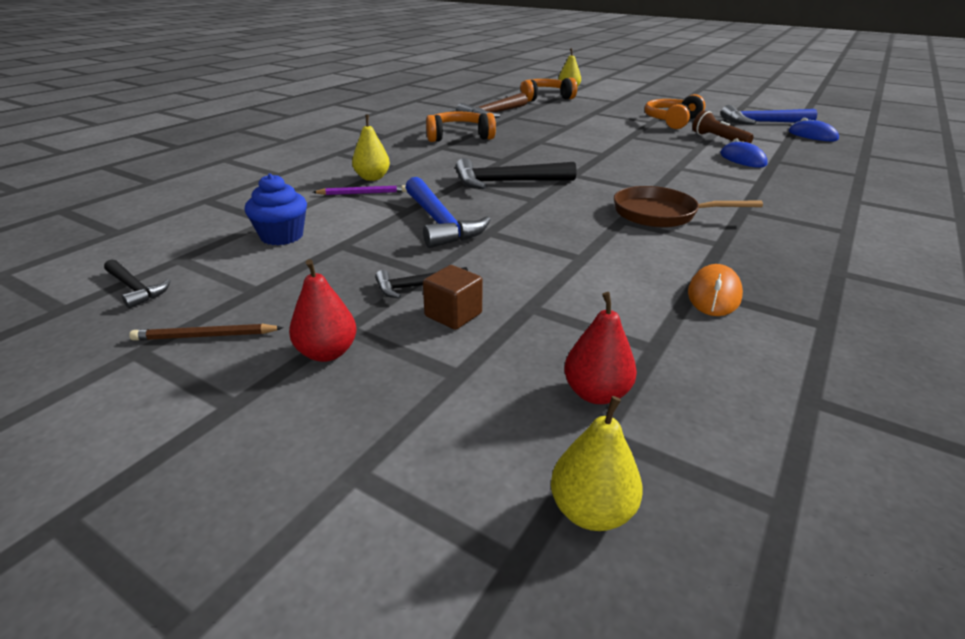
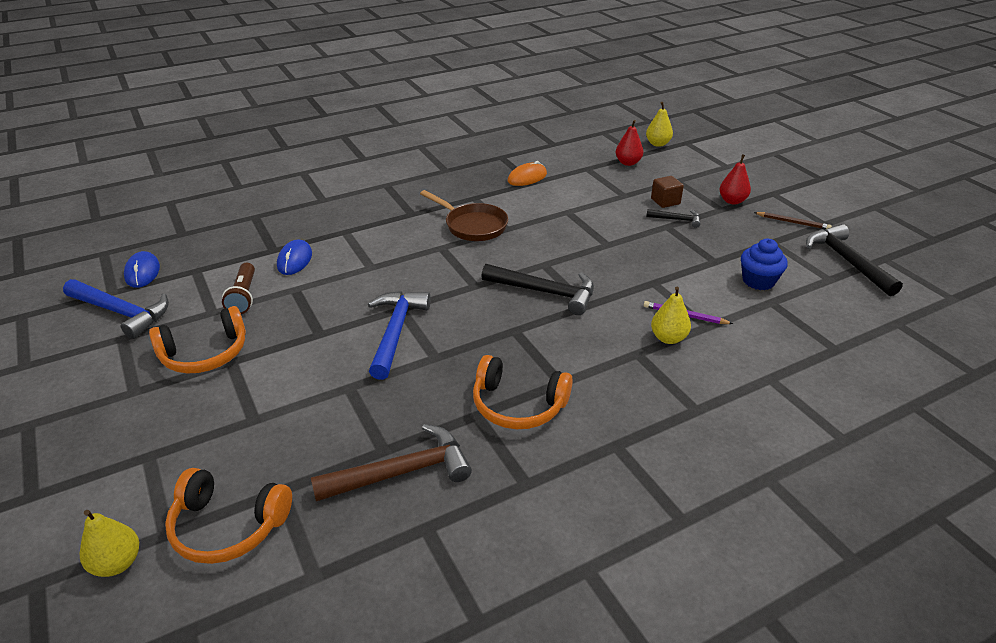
camera: 150 degrees left, 5 degrees up
black hammer [104,259,171,309] -> black hammer [806,224,903,296], size x1.87
blue hammer [405,177,491,248] -> blue hammer moved to [368,291,431,380]

